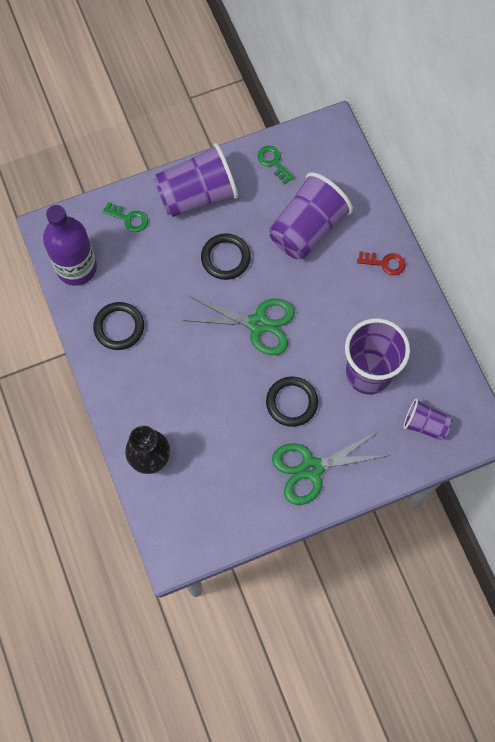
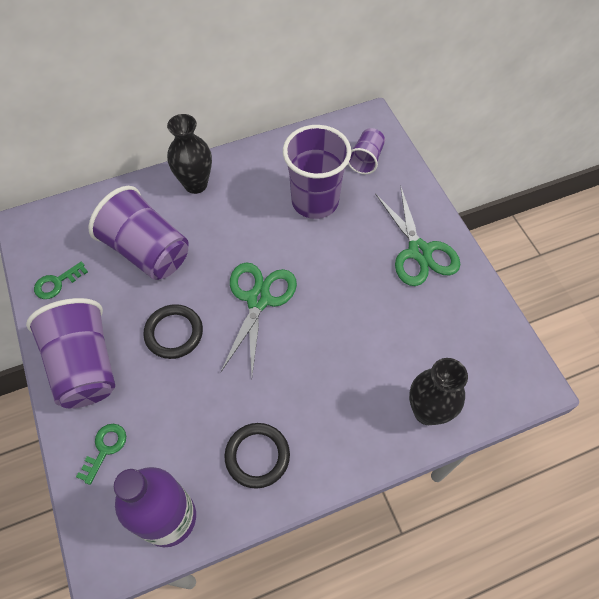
camera: 90 degrees left, 10 degrees down
black ring [266,377,318,427] -> none
red key [357,251,406,275] -> black vase [167,114,212,194]

